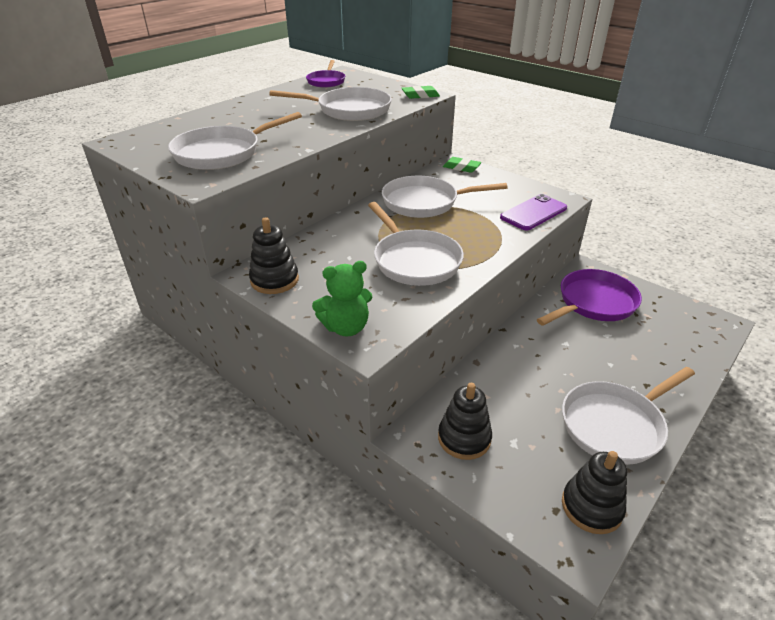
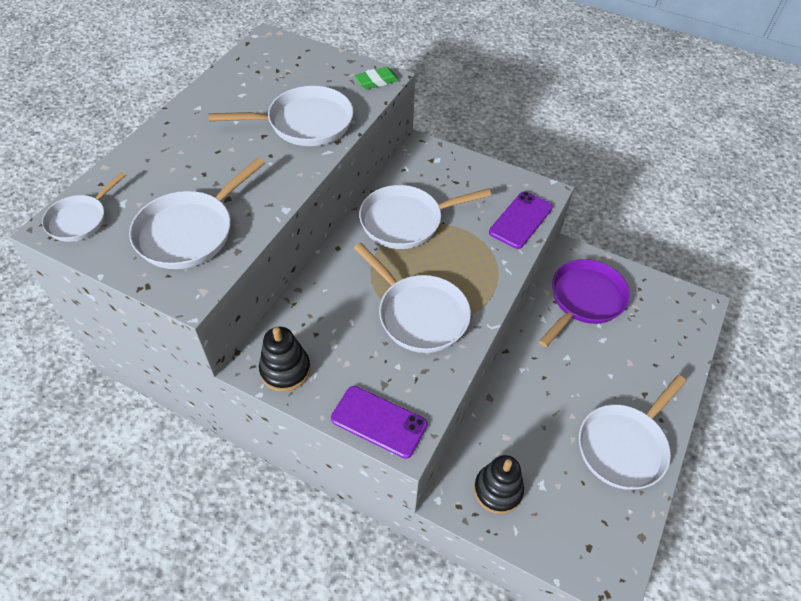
camera: 15 degrees left, 15 degrees up
purple pan [306,60,345,88] -> none
green teddy bear [312,261,372,337] -> purple phone [331,386,427,459]
green eraser [443,157,481,173] -> none
black stacking toy [562,451,627,534] -> none
none -> white pan [42,172,126,242]

